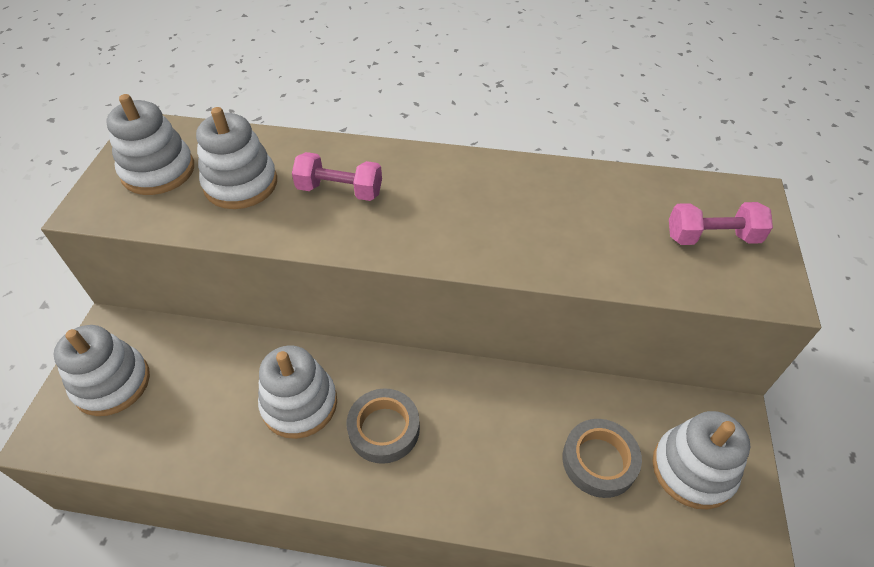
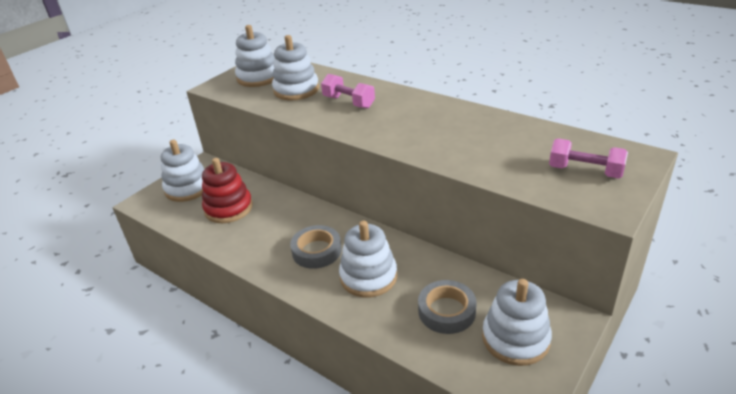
camera: 30 degrees right, 15 degrees down
white stacking toy [258,346,337,439] -> white stacking toy moved to [339,221,397,298]
none -> red stacking toy [202,158,253,223]

